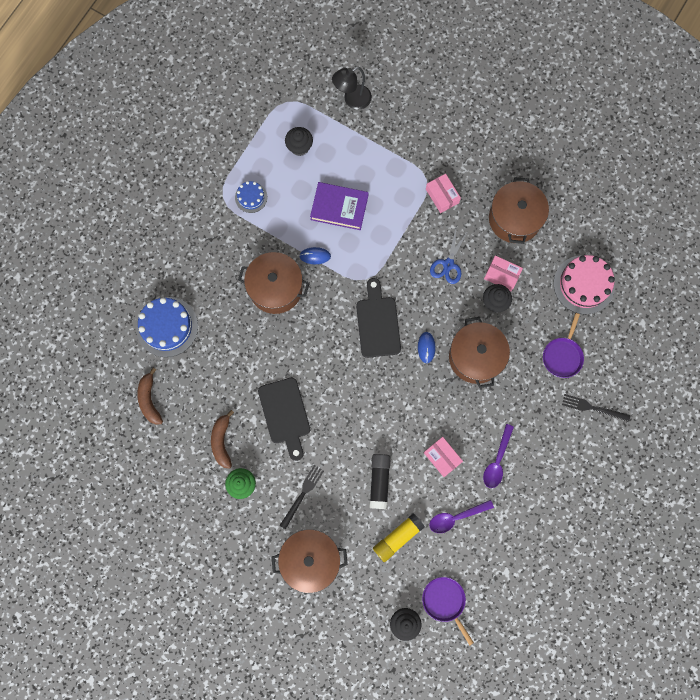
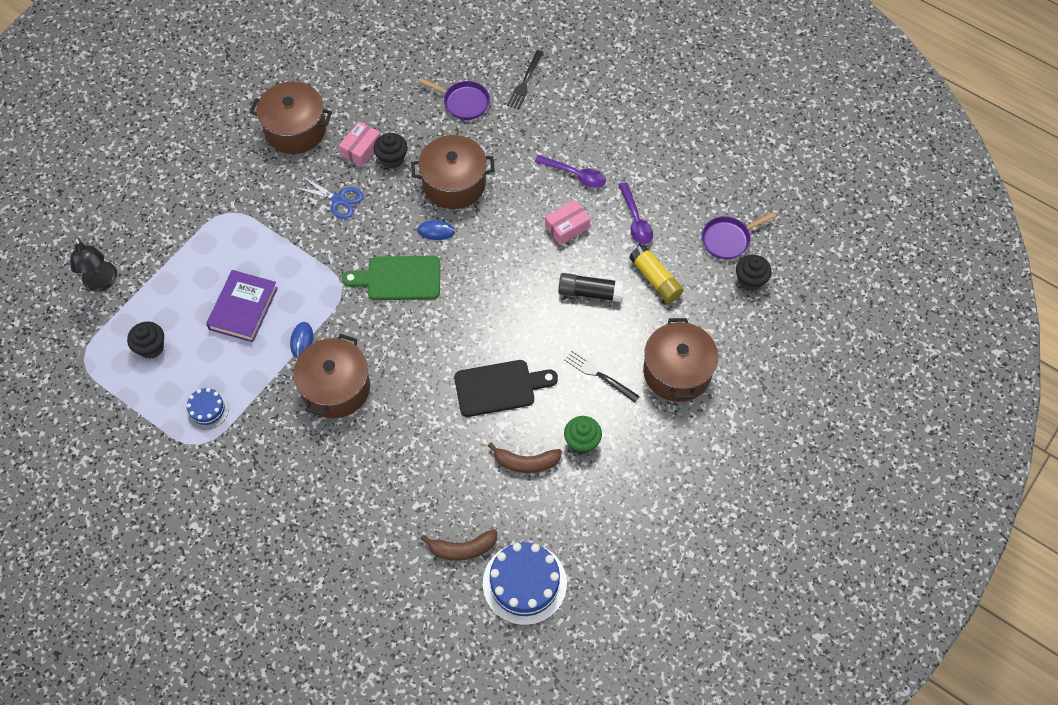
camera: 85 degrees left, 15 degrees down
blue cake [136,297,198,357] -> blue cake moved to [483,542,567,625]
black cutting board [356,278,401,358] -> green cutting board [342,256,440,300]
pink box [426,174,461,213] -> none
pink cake [554,255,615,314] -> none

